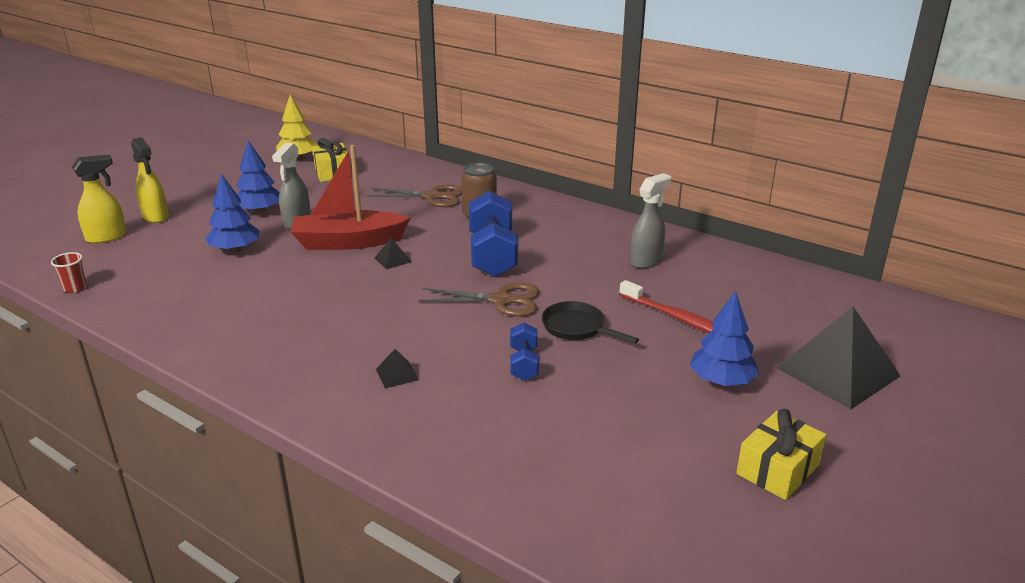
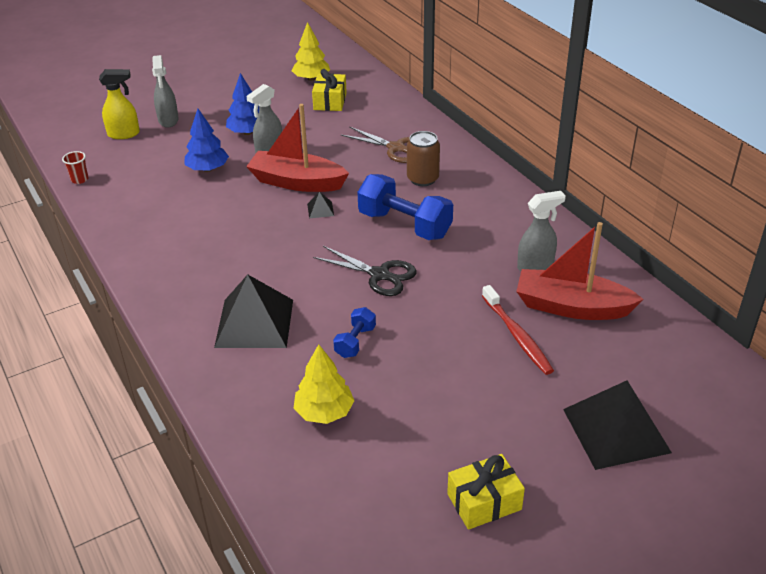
camera: 25 degrees right, 10 degrees up
yellow spray bottle [131,137,169,223] -> grey spray bottle [152,55,179,128]
black pyramid [376,349,419,388] -> black pyramid [214,274,293,348], size x2.46
brown scissors [418,282,539,317] -> black scissors [313,246,417,296]
blue dumbbell [469,191,518,277] -> blue dumbbell turned 75 degrees counterclockwise [357,174,453,240]
black pan [542,301,639,344] -> none
blue tree [690,291,759,386] -> none
none -> yellow tree [294,344,355,424]
none -> red boat [516,222,643,320]

